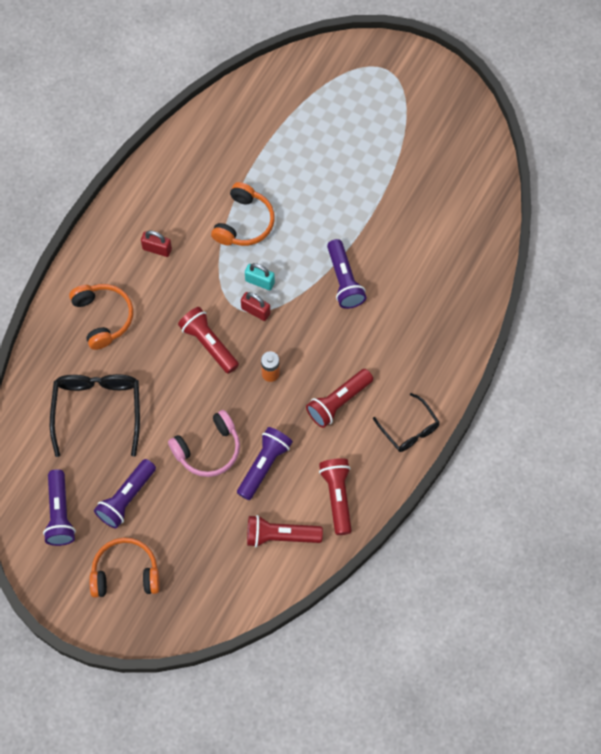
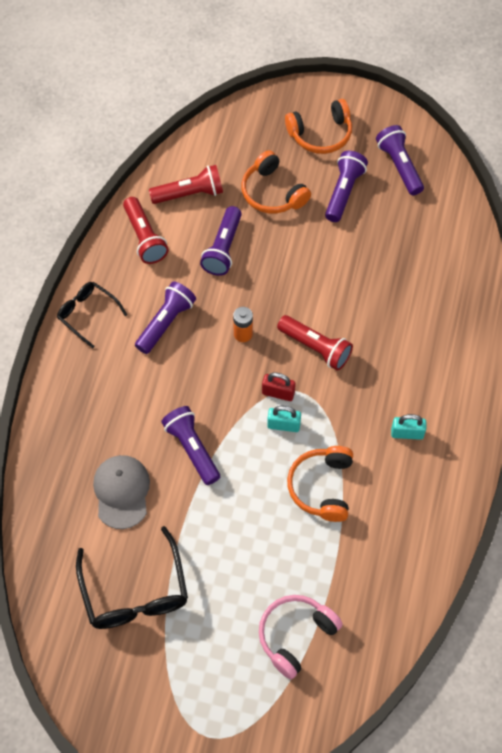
camera: 165 degrees right, 5 degrees down
black glasses [50,374,140,457] -> black glasses moved to [76,526,188,629]
orange headphones [69,284,133,350] -> orange headphones moved to [242,150,311,214]
red padlock [141,231,172,257] -> turquoise padlock [391,414,426,440]
pink headphones [168,410,240,477] -> pink headphones moved to [259,595,343,679]
red flashlight [306,369,373,428] -> purple flashlight [135,281,196,354]
none -> grey cap [93,455,150,529]

